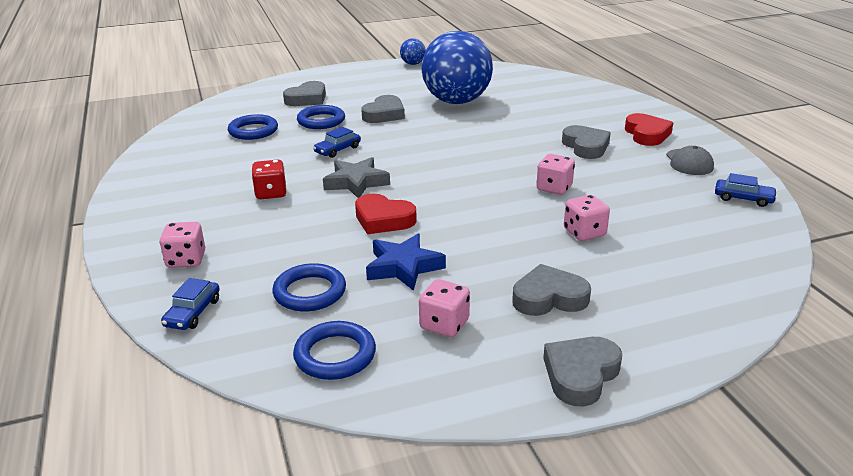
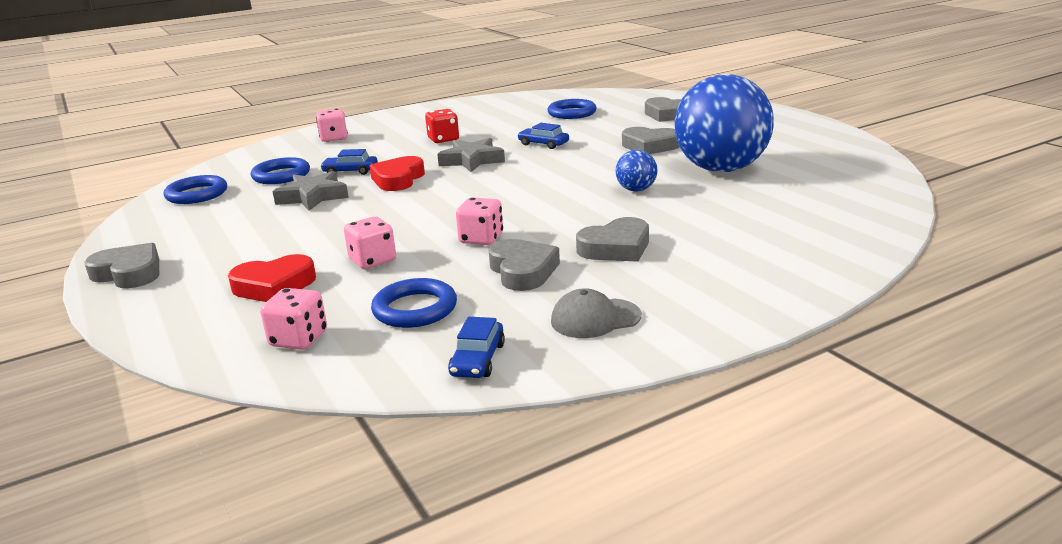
camera: 80 degrees right, 5 degrees down
blue car [161,278,219,330] -> blue car moved to [320,149,378,175]
blue ring [297,105,345,129] -> blue ring moved to [371,278,457,328]
blue star [366,234,446,291] -> grey star [273,171,349,211]
blue ball [400,38,426,65] -> blue ball moved to [616,150,658,192]
pink dice [419,279,470,337] -> pink dice moved to [260,288,327,350]
grey heart [512,264,591,316] -> grey heart moved to [488,239,560,291]
red heart [625,113,673,146] -> red heart moved to [228,254,316,302]

